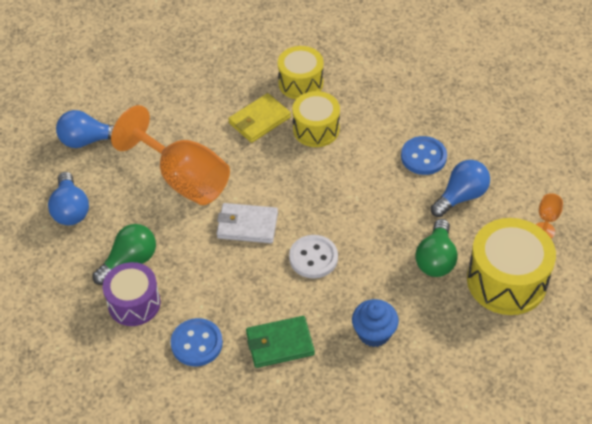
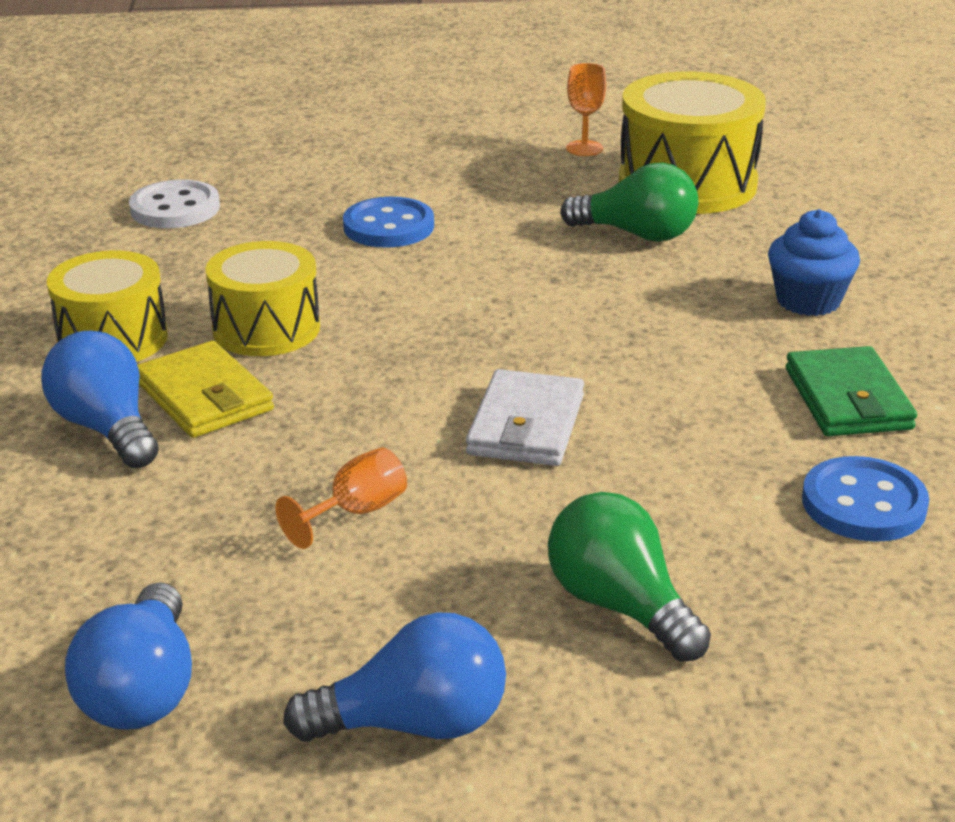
camera: 85 degrees left, 20 degrees down
purple drum [103,262,160,326] -> none
orange goblet [111,105,230,205] -> orange goblet [275,448,407,549], size x0.40
white button [289,235,338,279] -> white button moved to [129,179,220,228]
blue light bulb [431,160,490,217] -> blue light bulb moved to [41,331,159,468]

